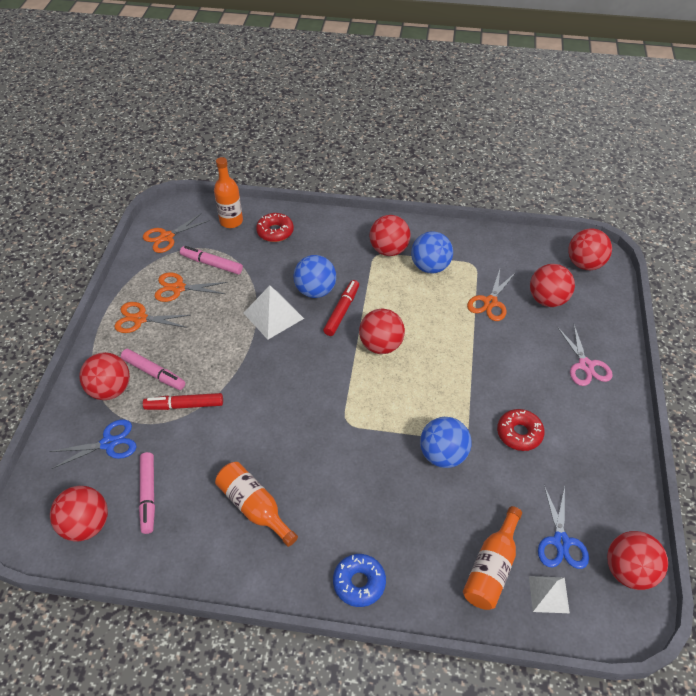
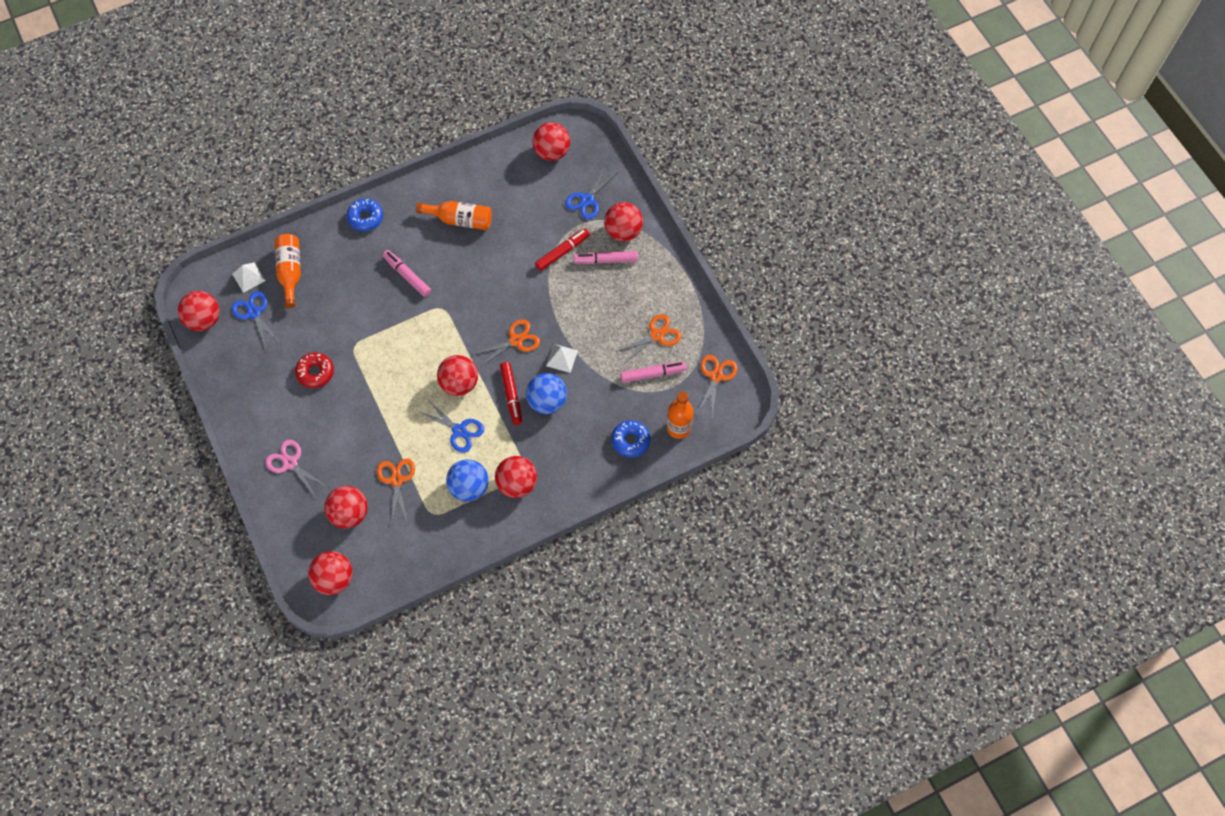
camera: 145 degrees right, 15 degrees up
orange scissors [114,302,190,333] -> orange scissors moved to [472,319,540,368]
pink marker [139,452,155,534] -> pink marker moved to [383,250,431,297]
white pyramid [243,286,304,340] -> white pyramid [546,344,578,373], size x0.63
red donut [256,213,294,242] -> blue donut [611,420,650,457]
blue ball [420,417,472,468] -> none
none -> blue scissors [417,400,484,453]

